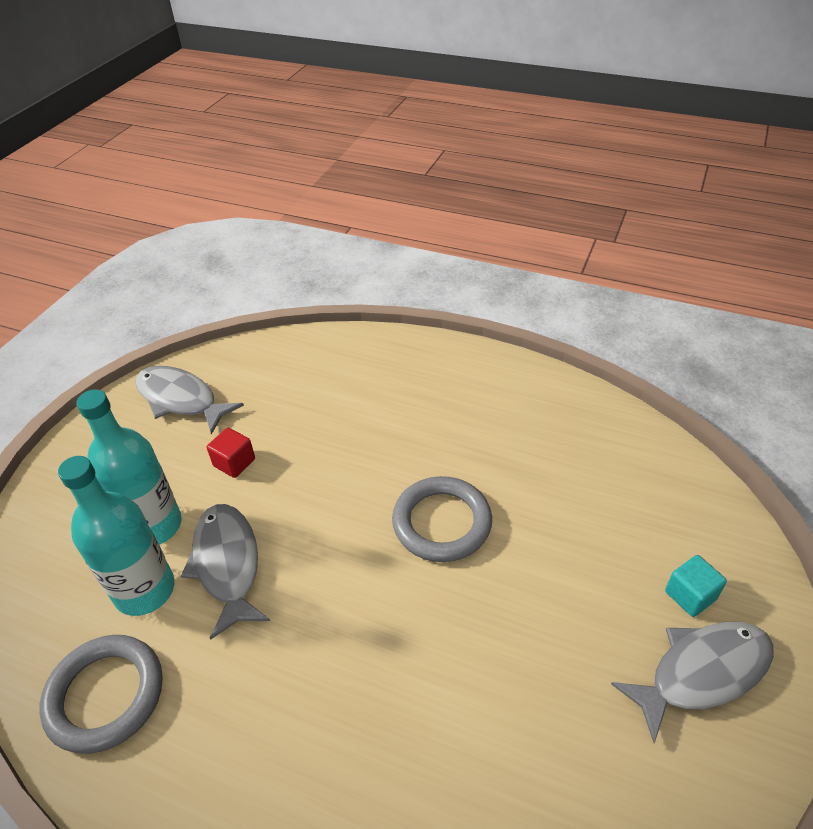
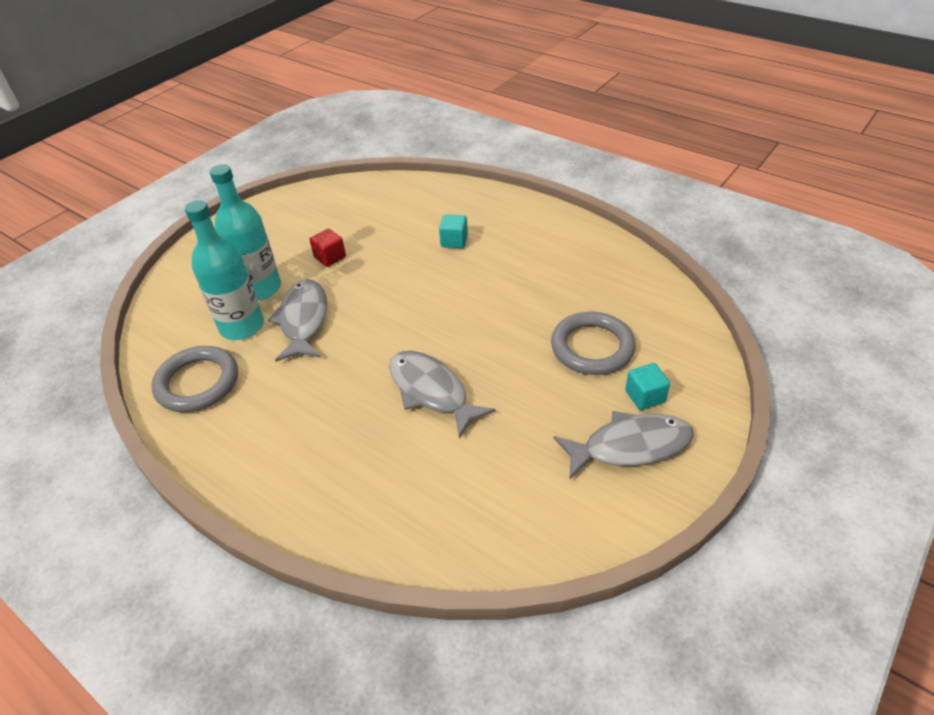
camera: 15 degrees right, 0 degrees up
grey fish [135,366,244,435] -> grey fish moved to [389,351,496,439]
grey ring [392,476,492,562] -> grey ring moved to [551,311,635,375]
none -> turquoise cube [439,214,468,248]

